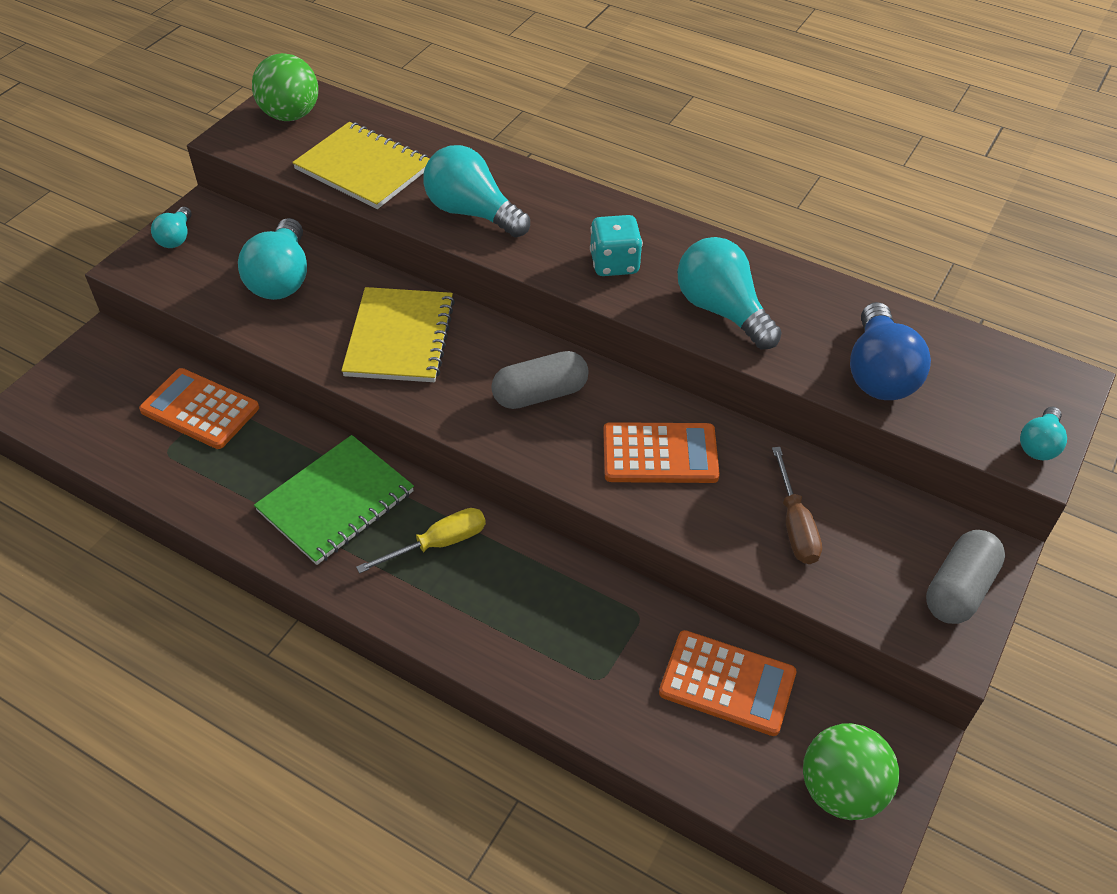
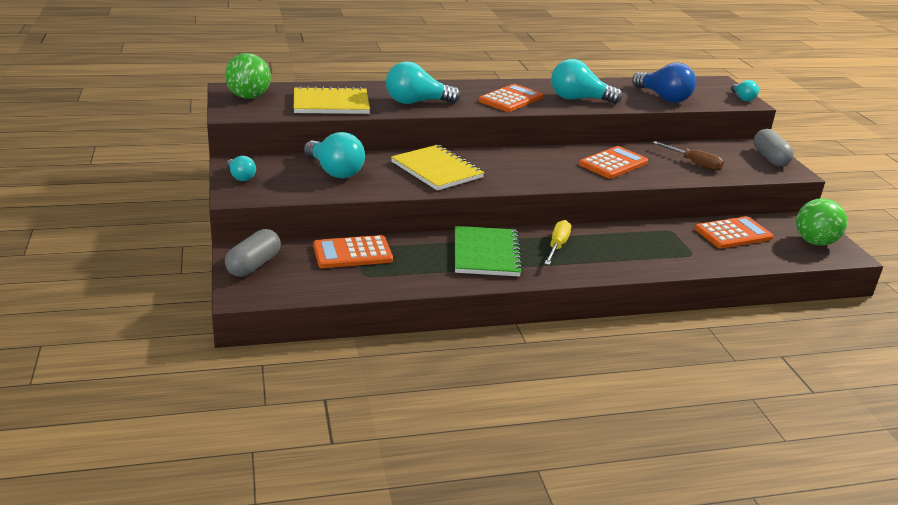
camera: 45 degrees left, 20 degrees down
grey capsule [491,351,589,409] -> grey capsule moved to [225,229,281,277]
turquoise dice [590,215,643,276] -> orange calculator [478,84,543,112]

